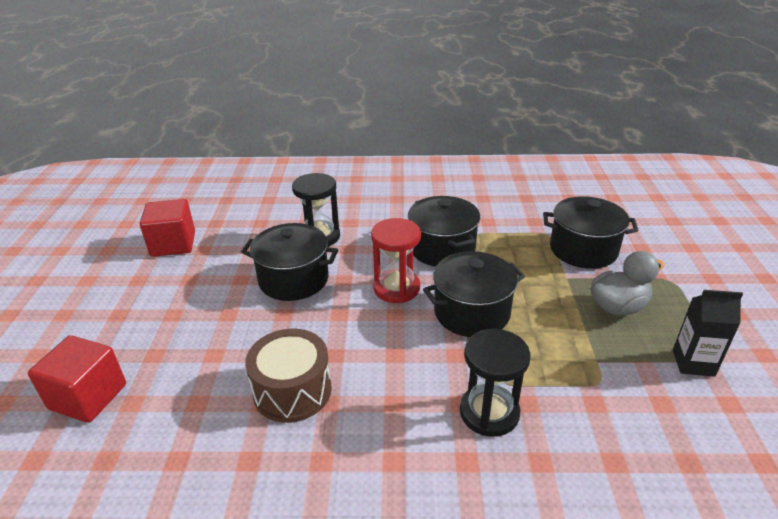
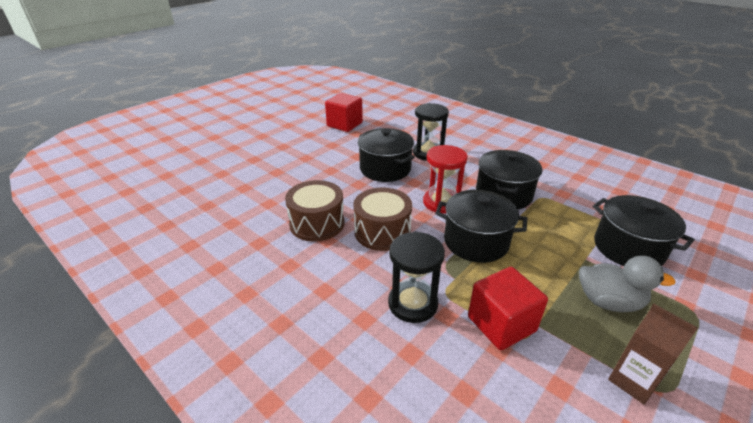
camera: 40 degrees right, 0 degrees up
red cube [28,335,126,423] -> red cube moved to [468,267,548,350]
black carton [673,290,743,377] -> brown carton [608,304,698,404]
none -> brown drum [353,187,412,251]

